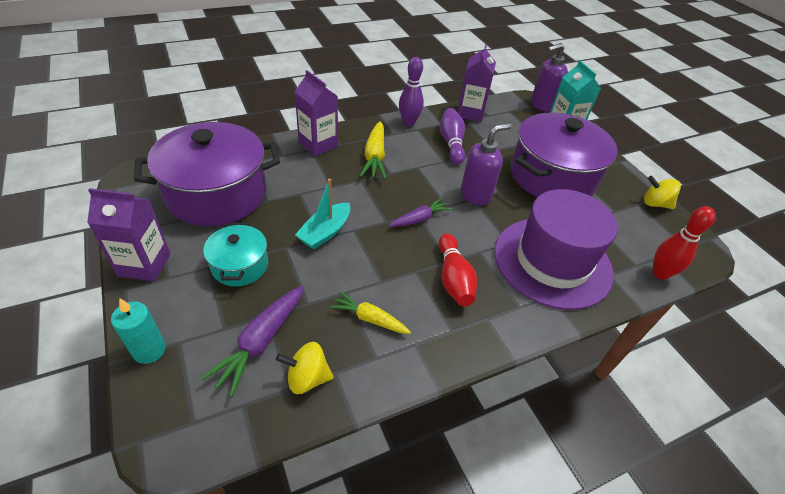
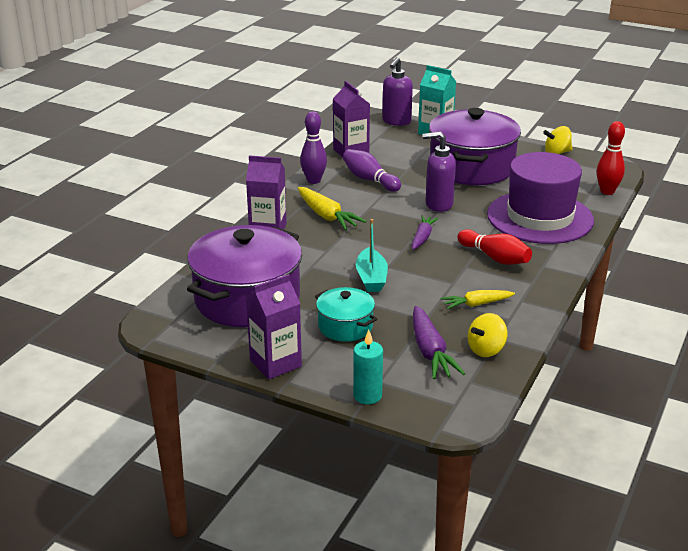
camera: 35 degrees left, 15 degrees down
purple soap dispenser [461,123,511,206] -> purple soap dispenser turned 105 degrees counterclockwise [422,132,456,212]

